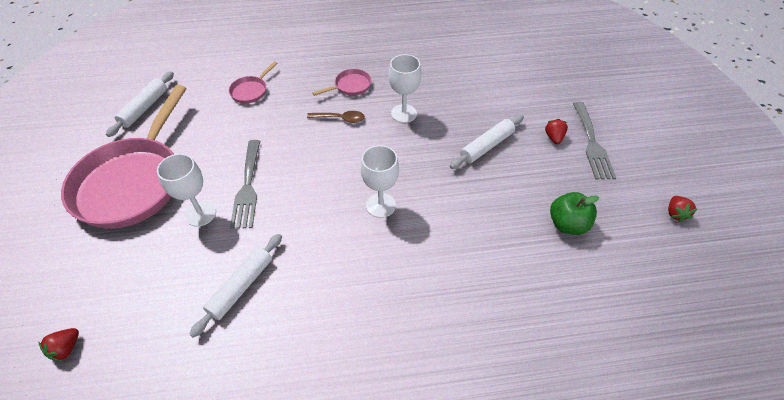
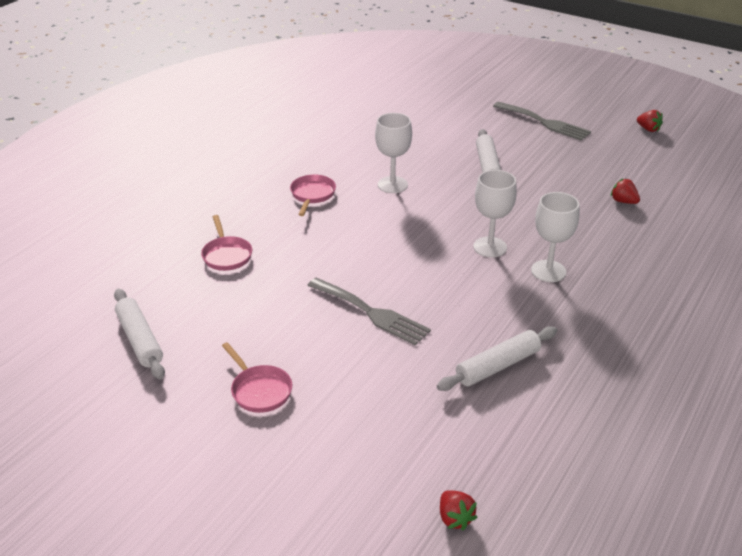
camera: 50 degrees left, 15 degrees down
pink pan [61,85,187,229] -> pink pan [222,342,292,413], size x0.40
white goblet [157,154,216,227] -> white goblet moved to [531,192,579,282]
white rolling pin [189,234,282,338] -> white rolling pin turned 75 degrees clockwise [437,327,557,391]
brown spoon [307,111,365,123] -> none
red strawberry [545,119,568,144] -> red strawberry moved to [611,178,640,204]
green apple [550,192,599,235] -> none

